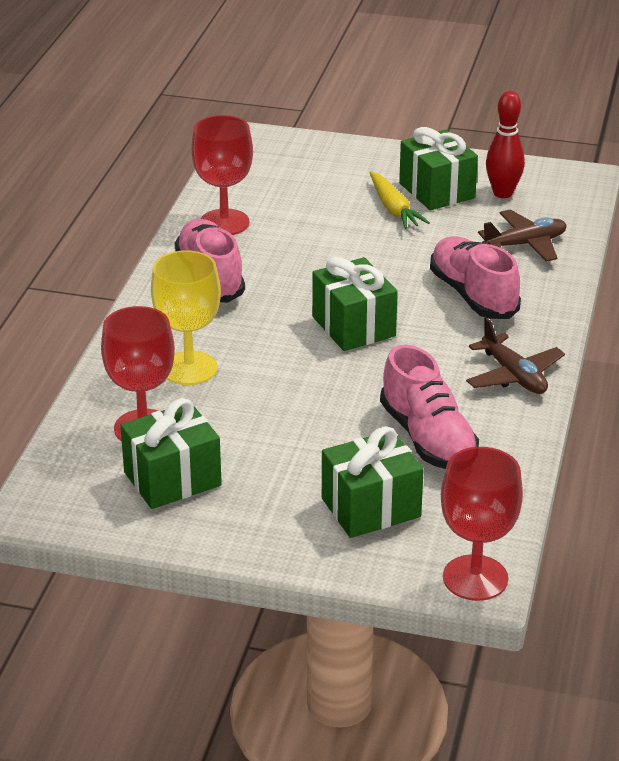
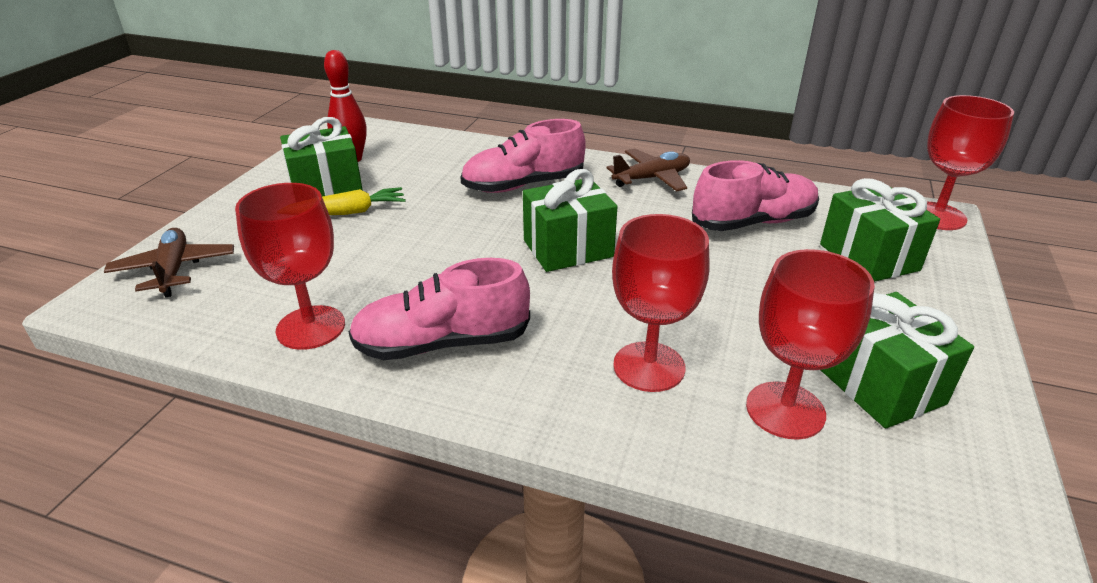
camera: 85 degrees left, 0 degrees up
yellow goblet [151,250,221,385] -> red goblet [612,214,710,392]
brown plane [478,209,567,262] -> brown plane moved to [104,228,234,297]

